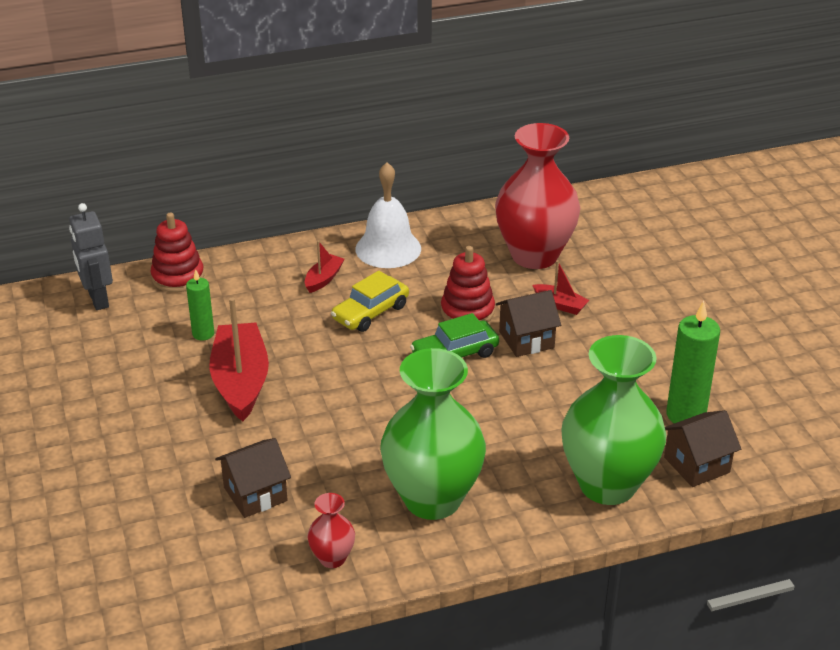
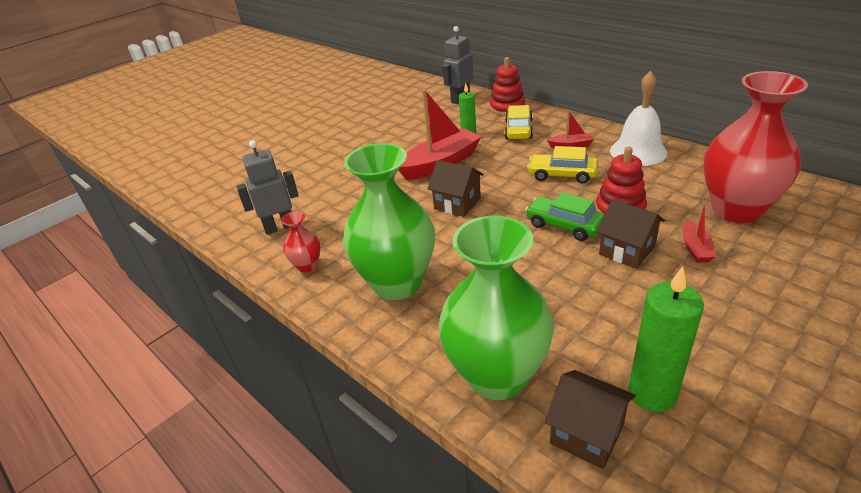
camera: 65 degrees right, 0 degrees up
brown house [215,438,291,518] -> brown house moved to [427,160,484,217]
none -> grey robot [236,140,299,235]
none -> yellow car [505,105,533,139]

